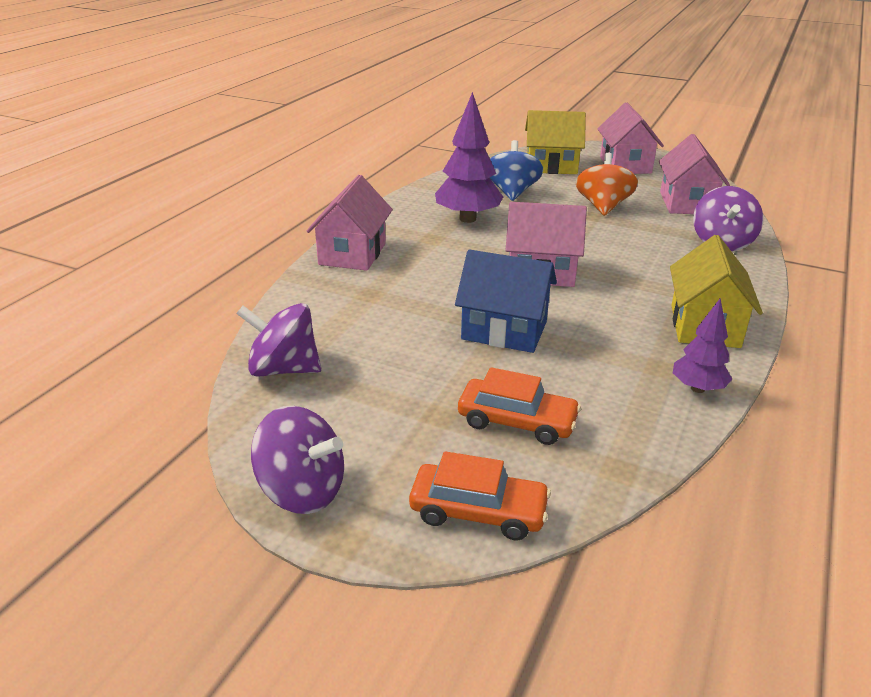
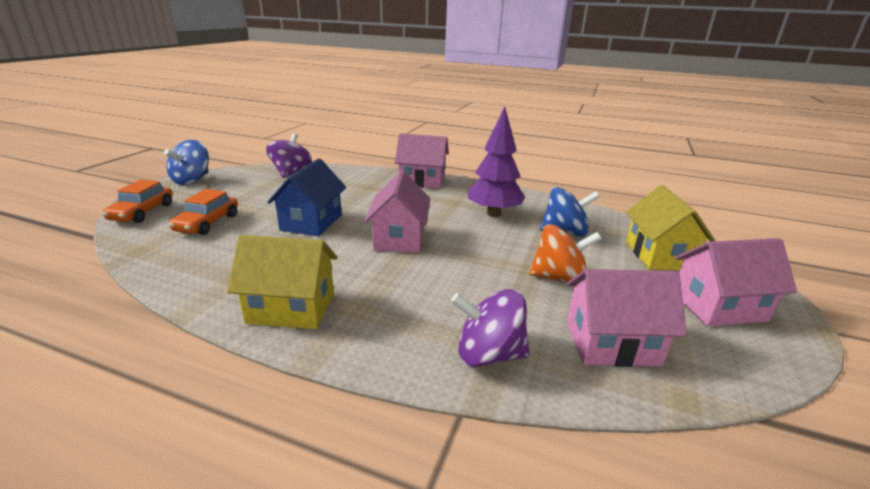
camera: 85 degrees right, 5 degrees down
purple spinning top [251,406,344,514] -> blue spinning top [164,140,209,185]
purple tree [673,298,732,393] -> none

